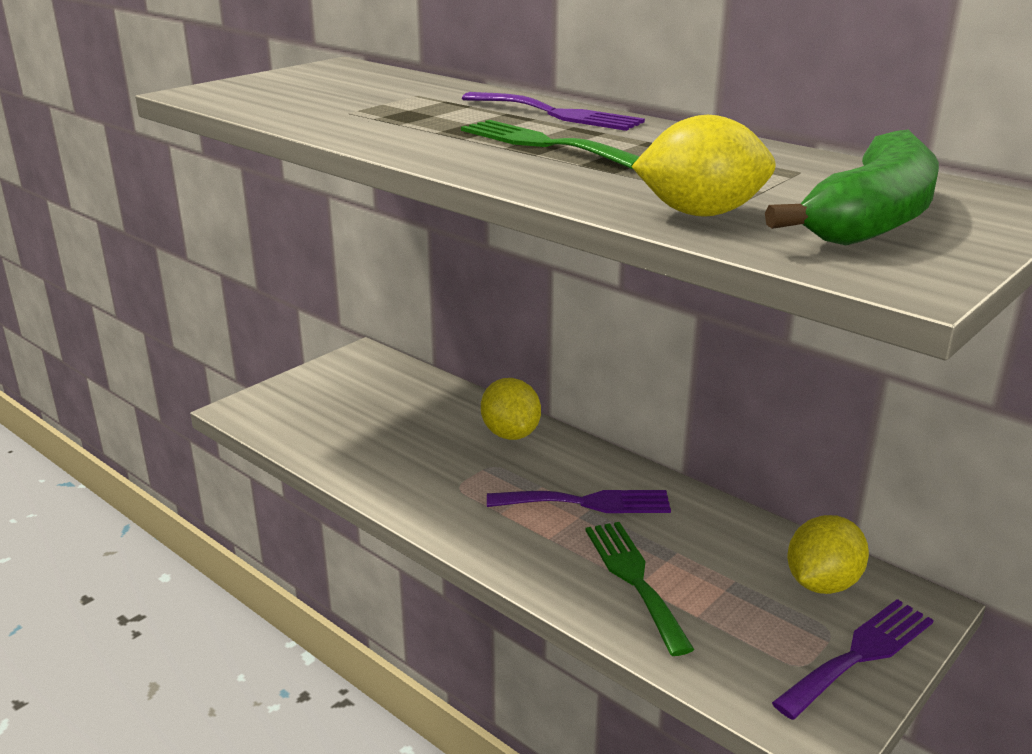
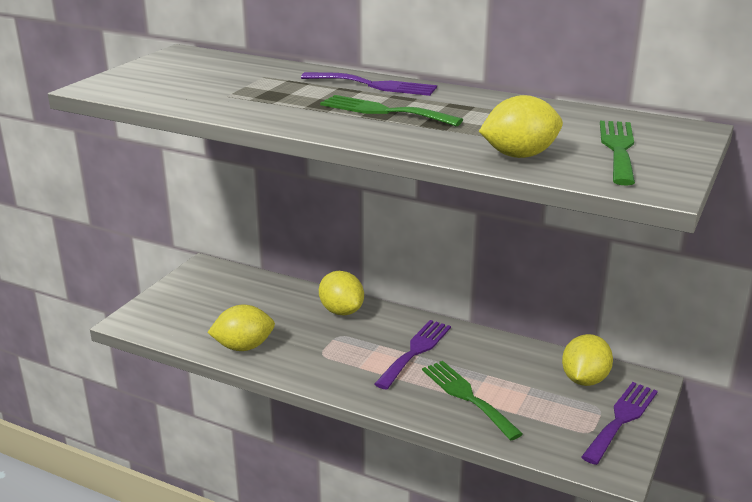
camera: 15 degrees left, 0 degrees up
purple fork [487,490,671,513] -> purple fork turned 45 degrees counterclockwise [375,320,451,390]
green banana [765,130,939,245] -> green fork [600,121,635,186]
none -> yellow lemon [207,304,275,351]

